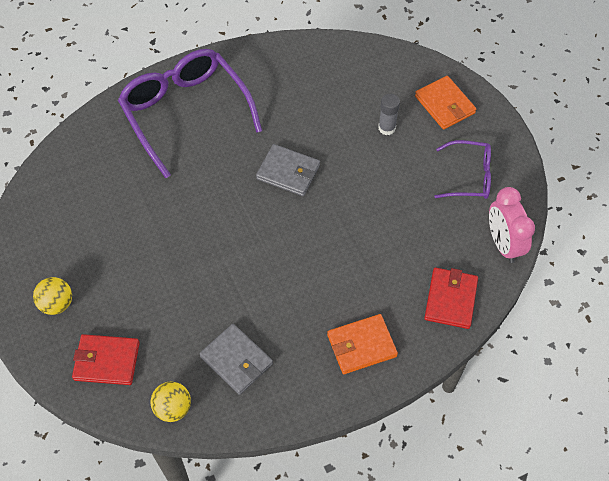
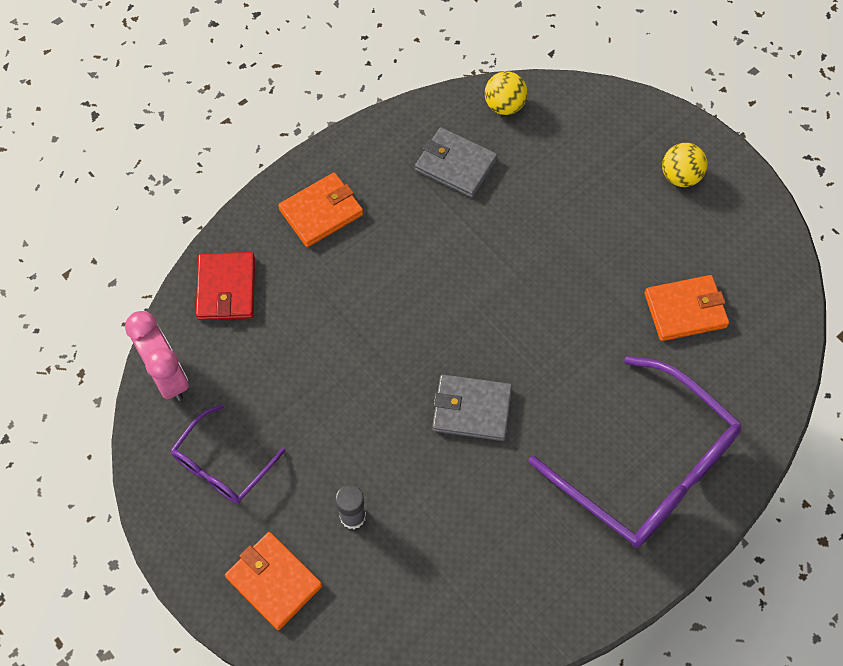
camera: 165 degrees right, 5 degrees up
red wallet [72,334,140,385] -> none
purple glasses [434,140,491,199] -> purple glasses turned 45 degrees counterclockwise [171,404,285,504]
none -> orange wallet [644,275,729,341]

